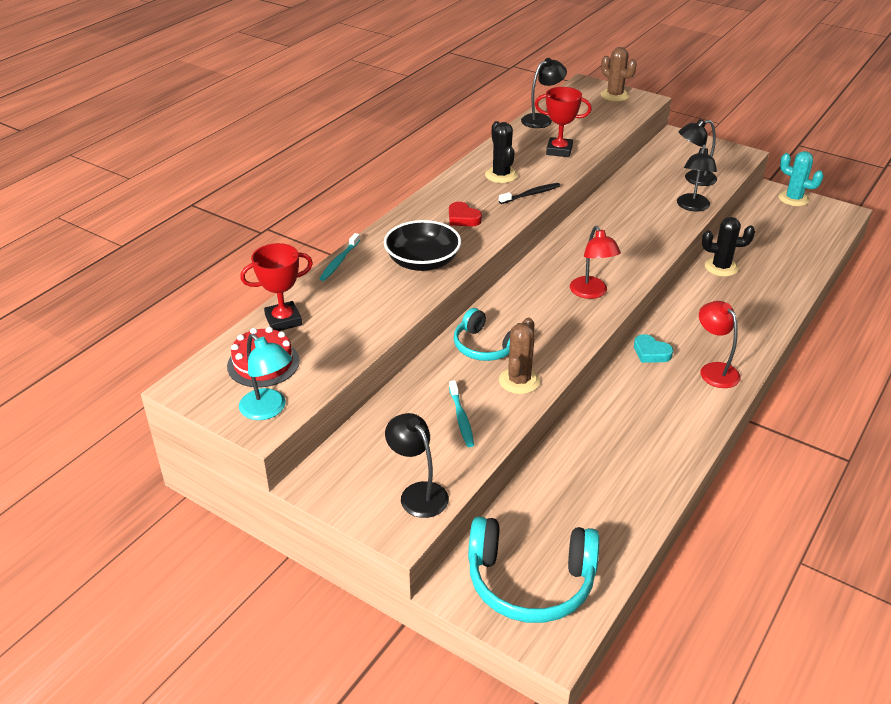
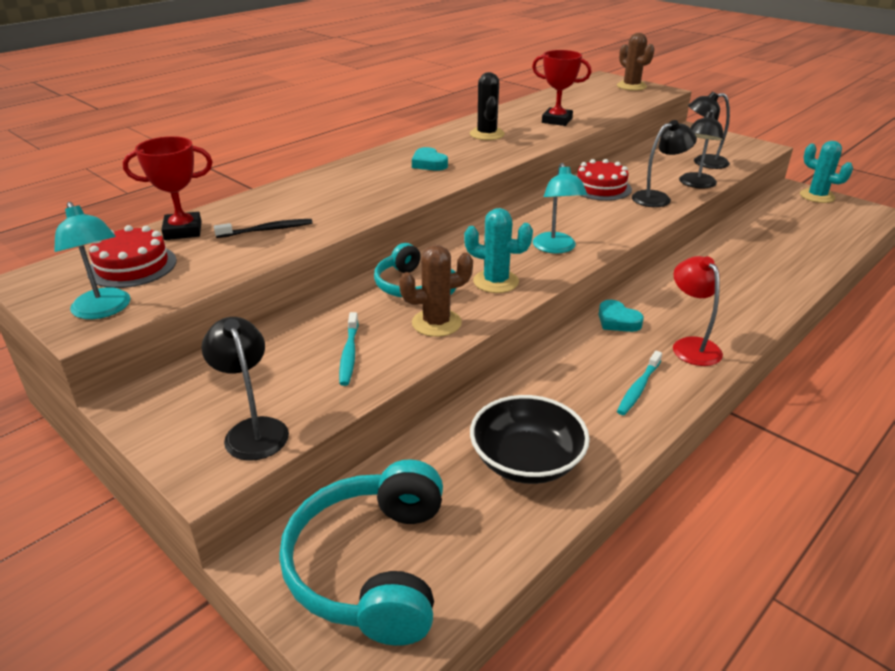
camera: 10 degrees right, 5 degrees down
turquoise toothbrush [319,233,360,281] -> turquoise toothbrush moved to [617,351,662,415]
black bowl [384,220,461,271] -> black bowl moved to [470,395,590,484]
red heart [449,202,482,227] -> turquoise heart [412,147,448,171]
turquoise headphones [468,516,600,623] -> turquoise headphones turned 75 degrees clockwise [279,459,443,646]
black toothbrush [499,183,560,204] -> black toothbrush moved to [214,219,313,238]
brown cactus [499,317,540,394] -> brown cactus turned 45 degrees clockwise [399,245,473,337]
black lamp [521,58,567,128] -> black lamp moved to [632,120,697,207]
red lamp [570,226,621,299] -> turquoise lamp [533,163,587,253]
black cactus [702,217,755,277] -> none
none -> turquoise cactus [464,208,533,293]
none -> red cake [577,159,632,201]

